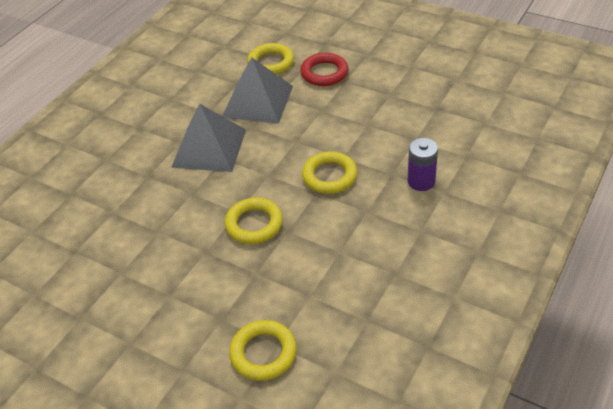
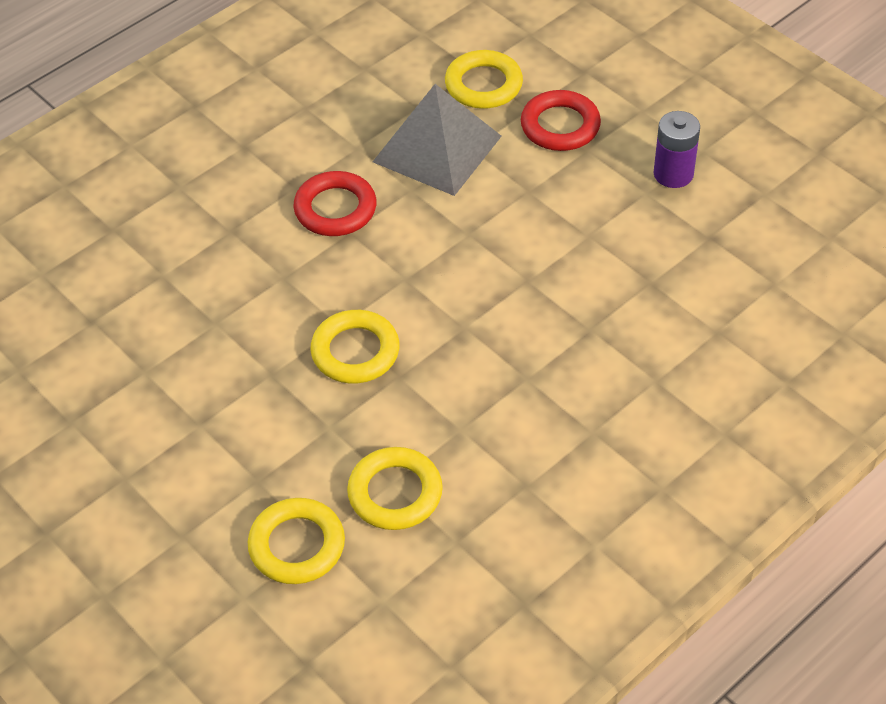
camera: 15 degrees right, 5 degrees up
grey pyramid [171,104,246,172] -> red ring [293,171,377,236]
yellow ring [302,151,357,194] -> yellow ring moved to [347,447,443,530]
purple battery [408,138,438,191] -> purple battery moved to [654,111,700,188]

